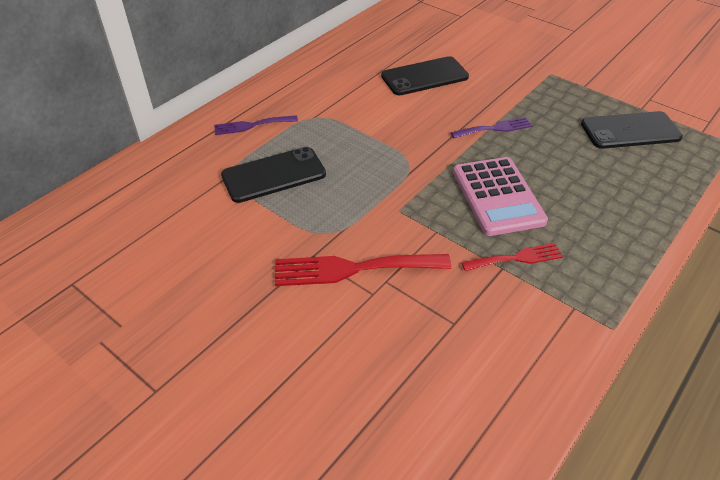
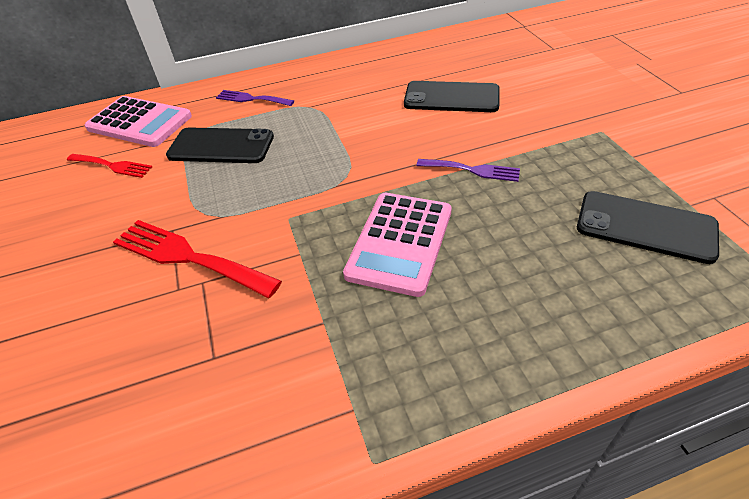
camera: 35 degrees right, 0 degrees up
red fork [461,243,564,271] -> red fork moved to [67,154,152,178]
none -> pink calculator [85,96,192,147]

